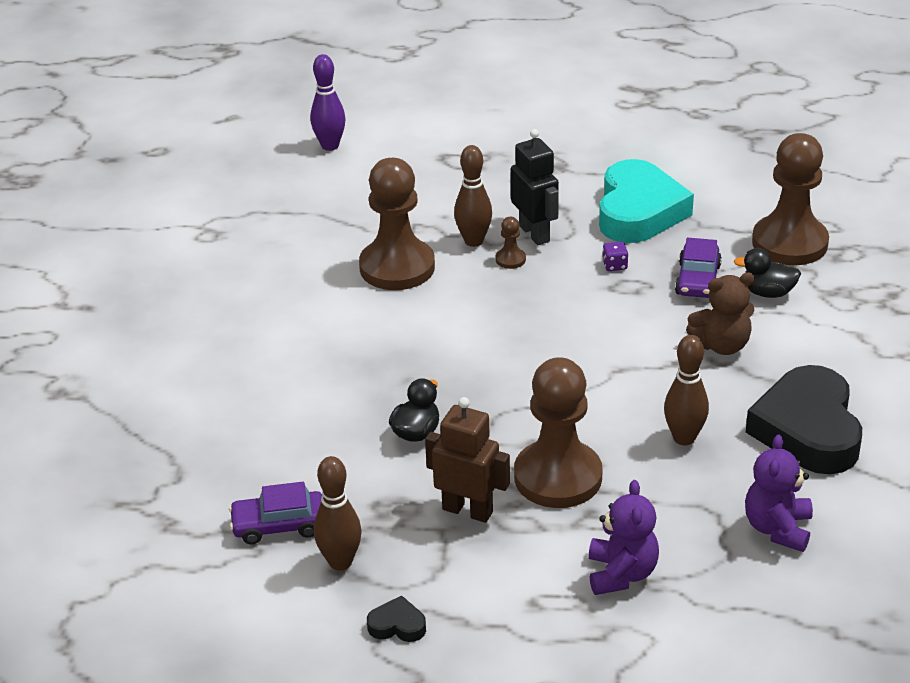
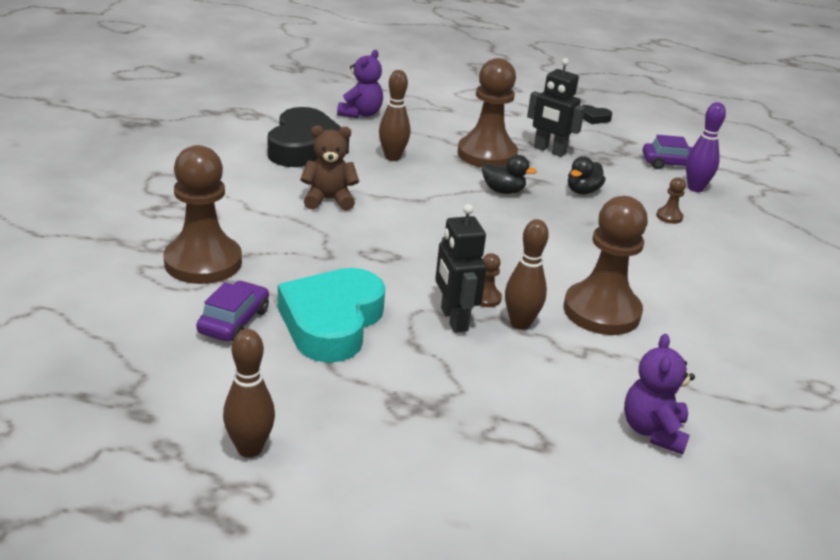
camera: 175 degrees left, 5 degrees down
purple bowling pin [310,54,346,151] -> purple bowling pin moved to [686,102,726,192]
brown bowling pin [314,456,362,571] -> brown bowling pin moved to [223,329,275,458]
brown robot [425,397,510,523] -> black robot [527,58,585,157]
purple teddy bear [588,480,659,595] -> purple teddy bear moved to [624,334,695,454]
purple dice [602,242,628,271] -> none
purple car [675,238,722,298] -> purple car moved to [196,281,269,341]
black duck [734,248,801,298] -> black duck moved to [482,155,537,194]
none -> brown pawn [656,177,686,224]

